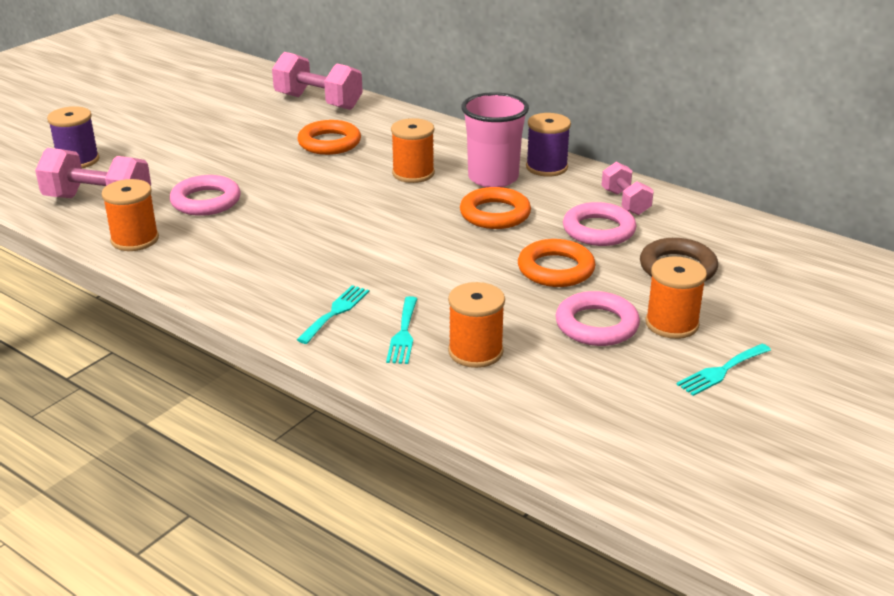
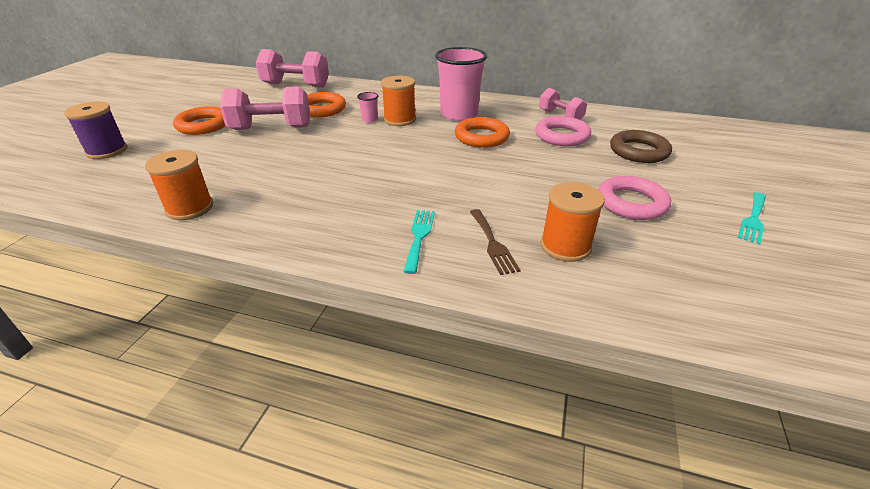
camera: 20 degrees left, 5 degrees up
pink dumbbell [35,148,151,198] -> pink dumbbell moved to [220,86,310,130]
pink ring [170,175,241,216] -> none
turquoise fork [386,296,417,364] -> brown fork [470,209,520,275]
orange ring [518,239,595,287] -> orange ring moved to [173,106,226,135]
purple spool [526,113,571,177] -> none
orange spool [645,256,707,339] -> none
none -> pink cup [357,92,378,123]

